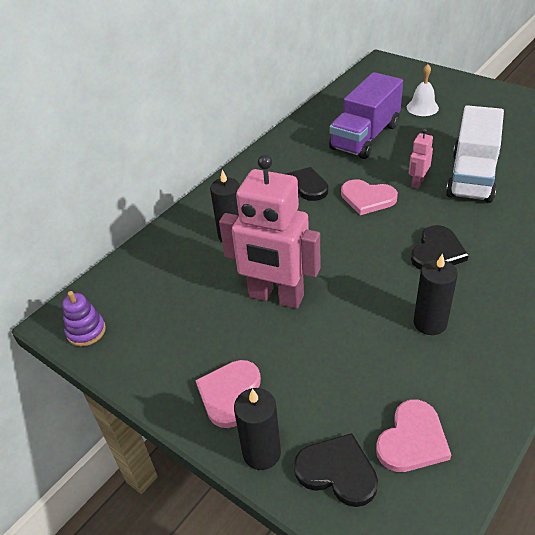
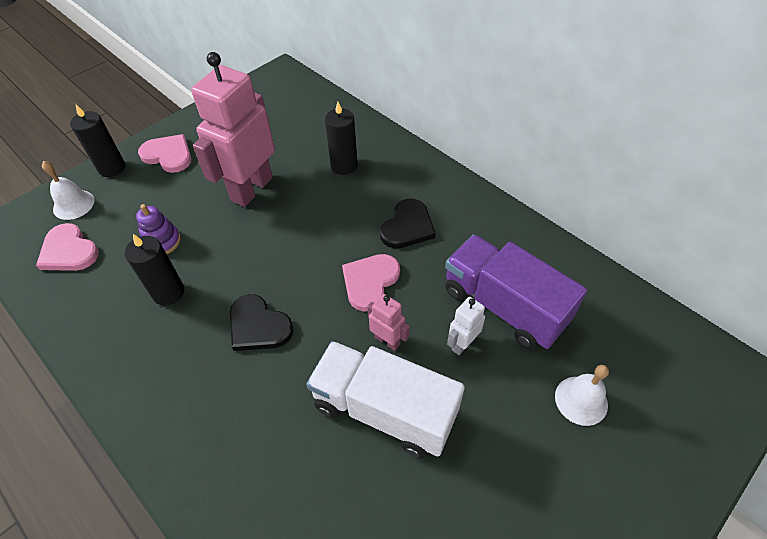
camera: 95 degrees right, 10 degrees up
purple stacking toy [62,291,106,346] -> purple stacking toy moved to [136,204,181,254]
black heart [294,433,378,507] -> white bell [42,161,95,220]
none -> white robot [447,297,485,355]

